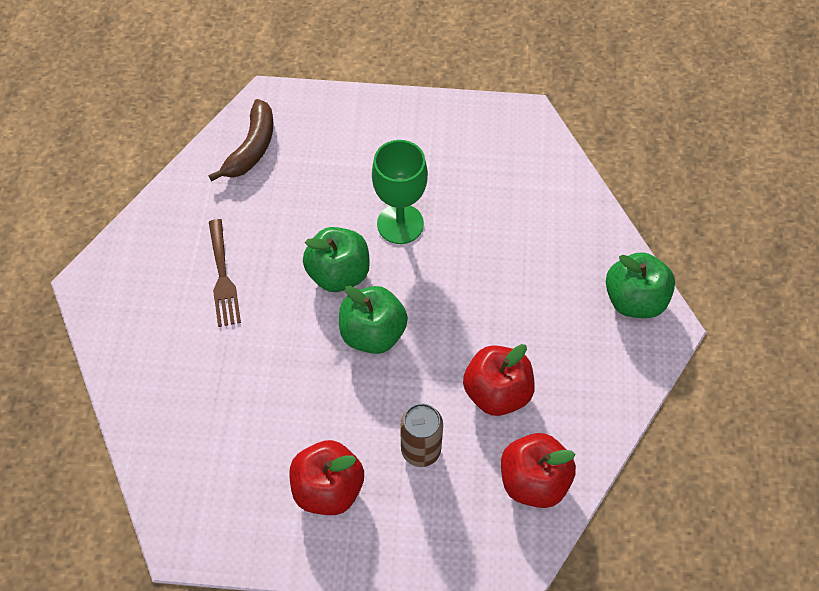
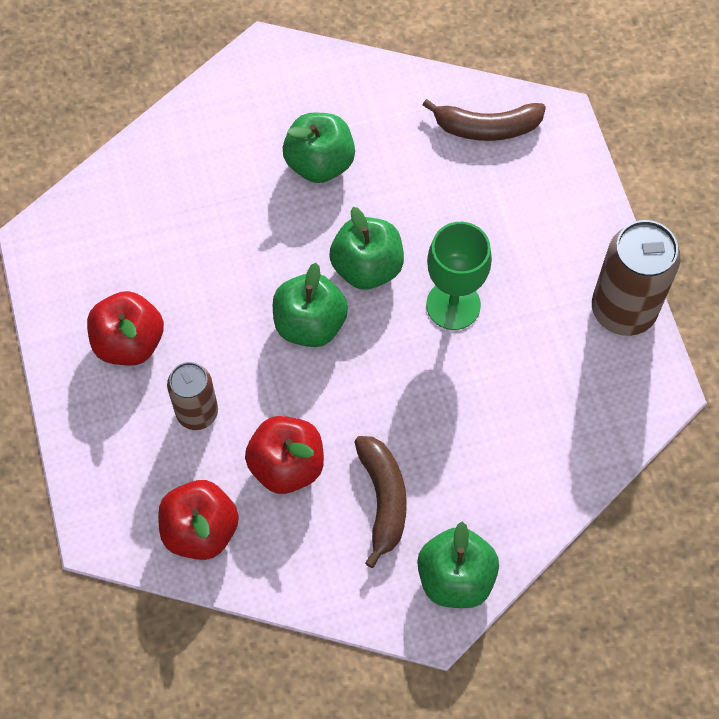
camera: 70 degrees right, 5 degrees up
brown fork [209,219,241,327] -> green apple [283,113,355,183]
none -> brown banana [354,436,407,568]
none -> brown can [592,220,680,336]

